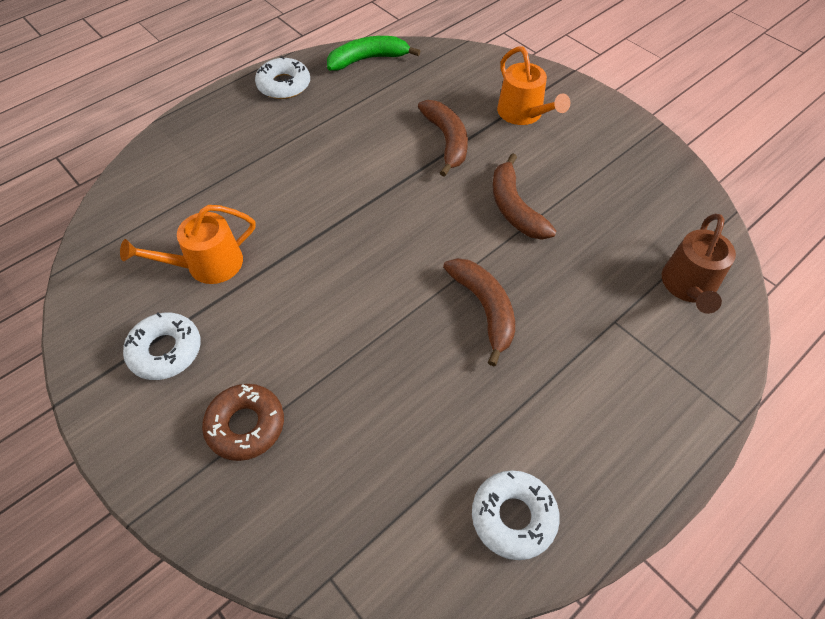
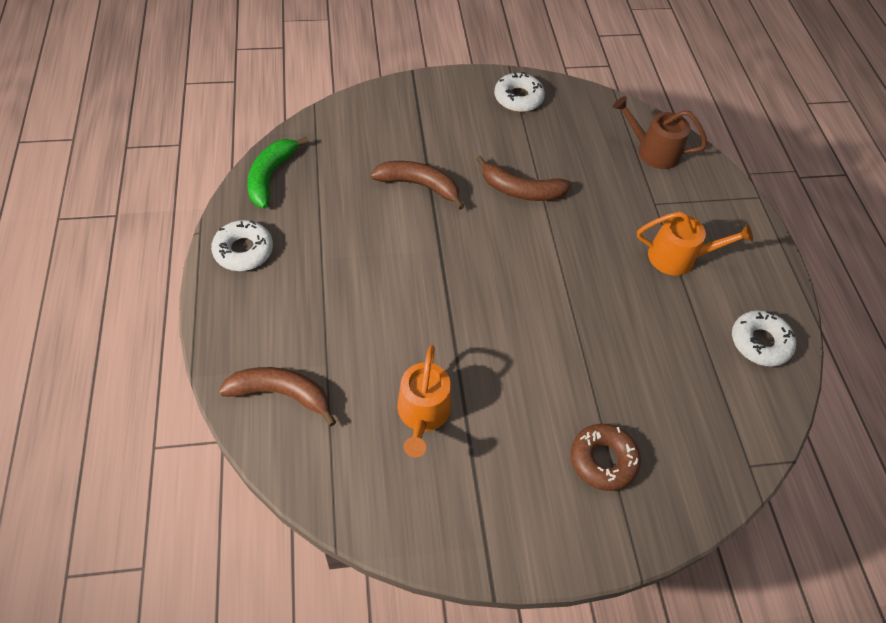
camera: 60 degrees left, 0 degrees up
white donut [123,312,201,380] -> white donut moved to [494,72,545,112]
brown banana [443,258,515,366] -> brown banana moved to [219,367,336,426]
orange watering can [497,47,570,125] -> orange watering can moved to [637,211,753,276]
brown watering can [662,214,736,314] -> brown watering can turned 150 degrees clockwise [613,96,707,169]

